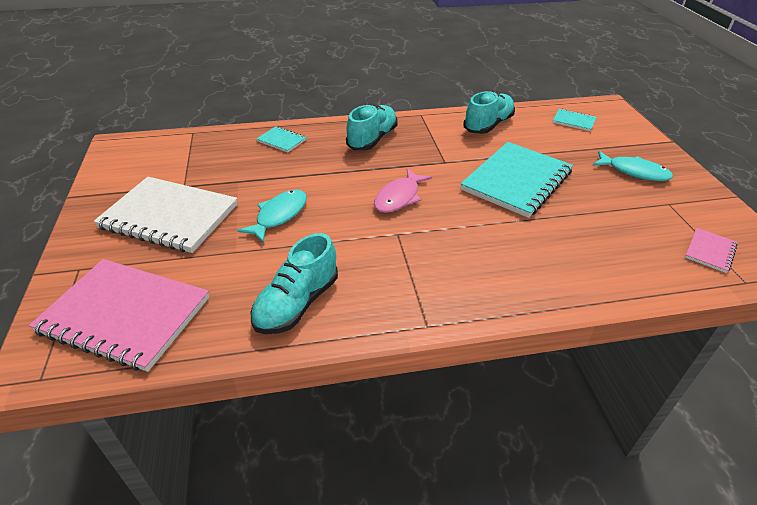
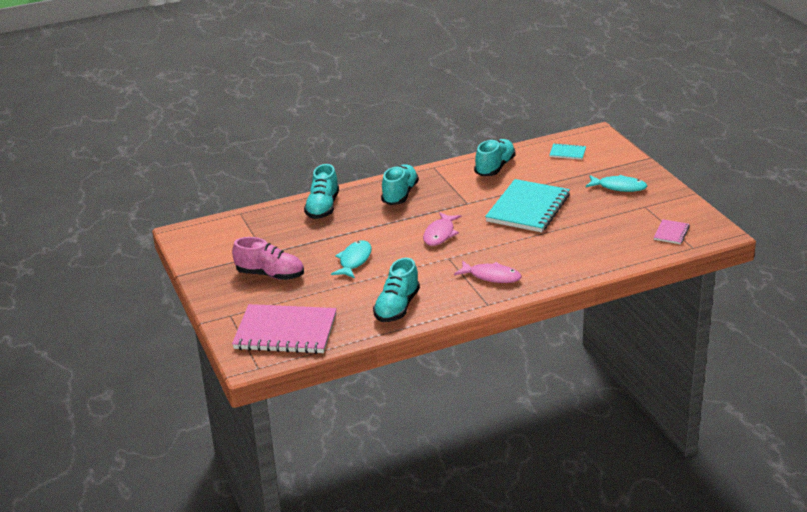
camera: 10 degrees left, 10 degrees down
white notebook [94,177,237,253] -> pink shoe [232,237,304,280]
turquoise notebook [256,126,306,153] -> turquoise shoe [304,164,339,219]
none -> pink fish [454,261,521,283]

